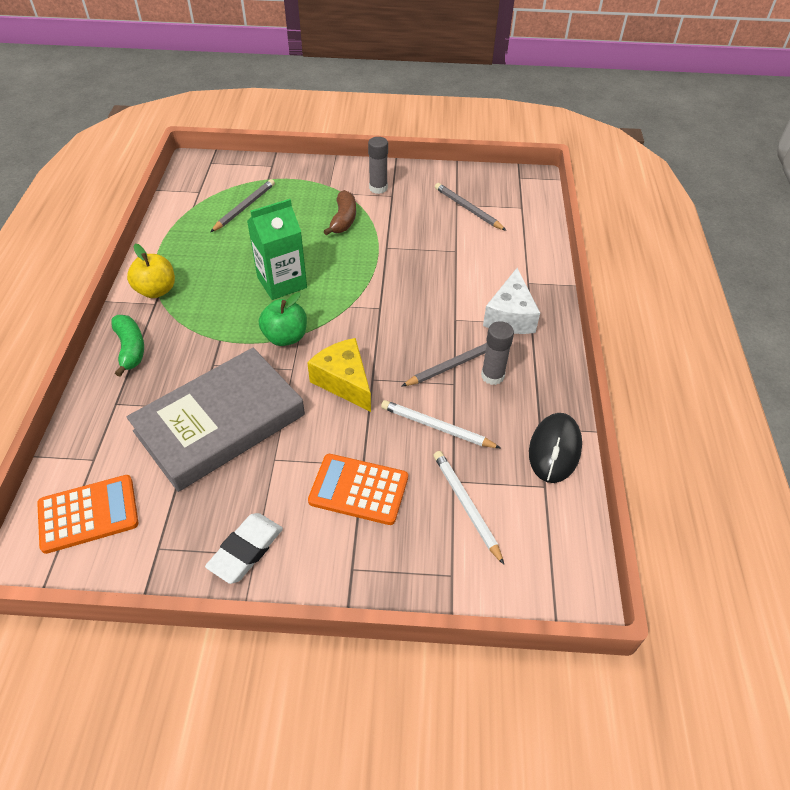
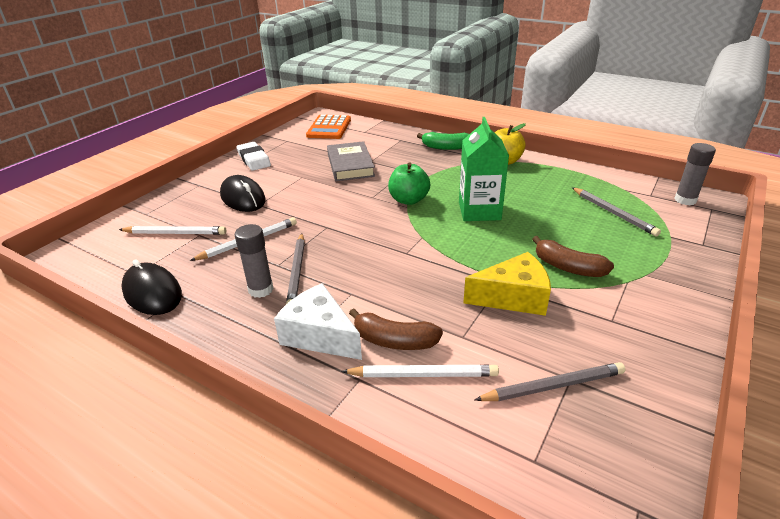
camera: 120 degrees right, 15 degrees down
grey book [127,348,305,492] -> grey book [327,141,375,181], size x0.60
yellow cheese [307,338,371,412] -> yellow cheese moved to [463,252,551,316]
orange calculator [308,454,408,525] -> black mouse [220,175,266,212]
grey glue stick [368,137,388,194] -> grey glue stick moved to [674,143,716,205]
none -> white pencil [341,365,499,377]
none -> brown banana [349,308,443,350]

